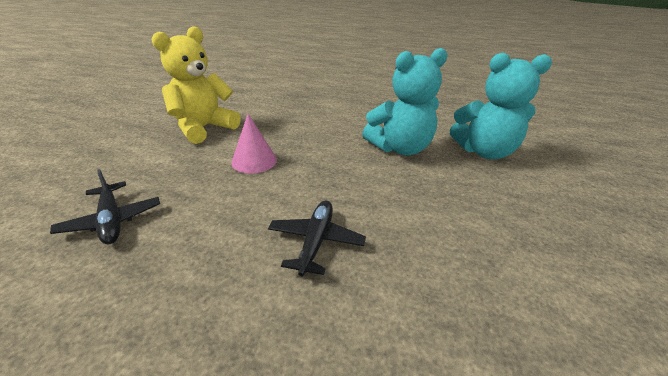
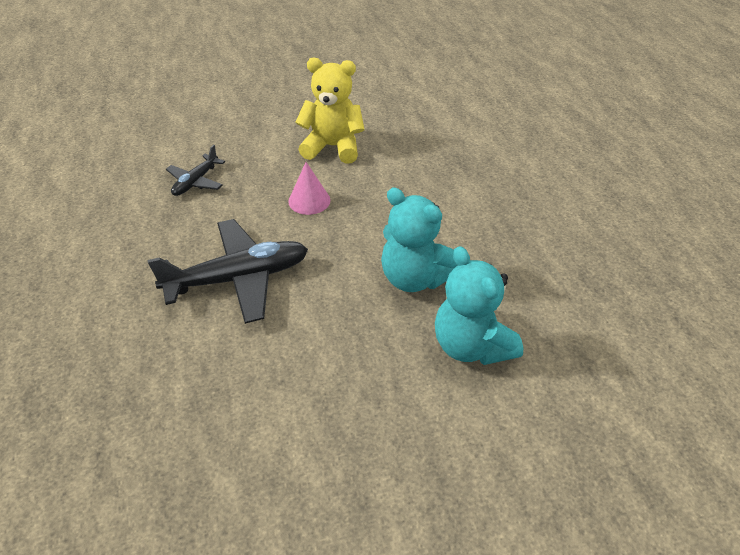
camera: 60 degrees right, 10 degrees up
black plane [268,201,366,276] -> black plane [148,219,308,324], size x1.88

